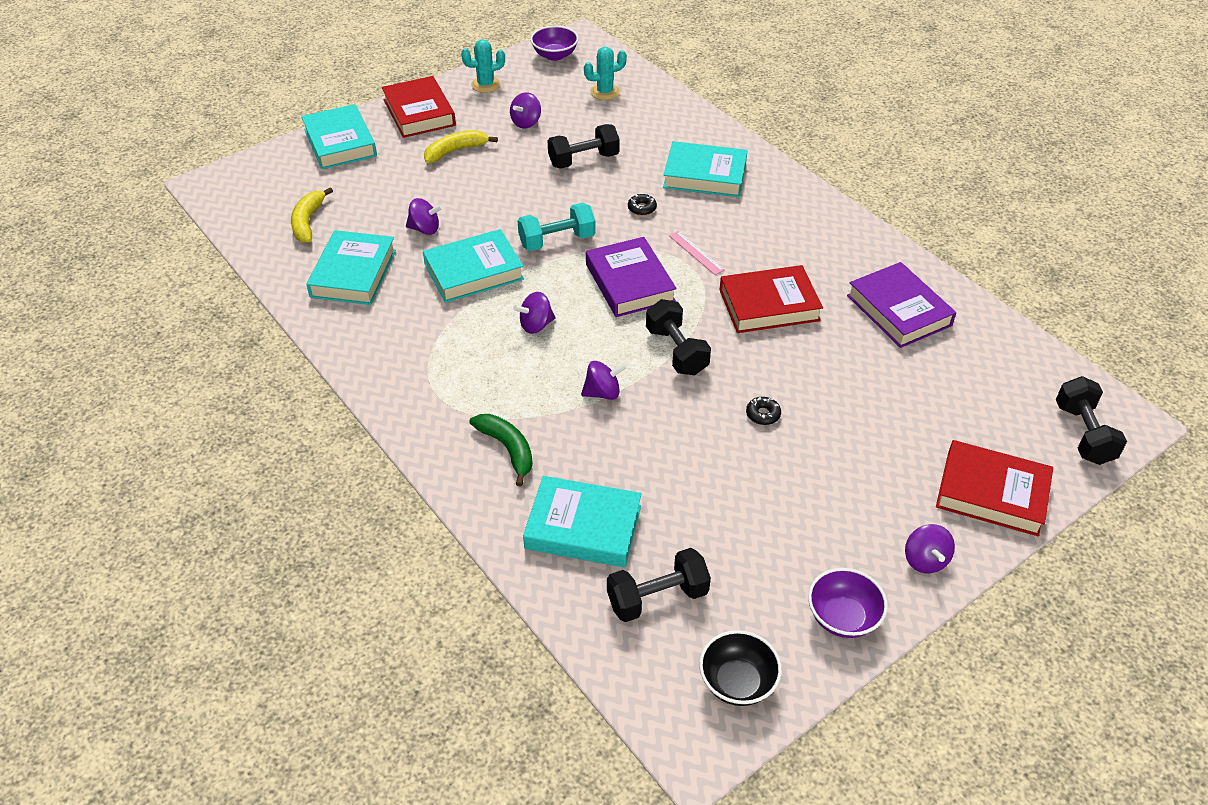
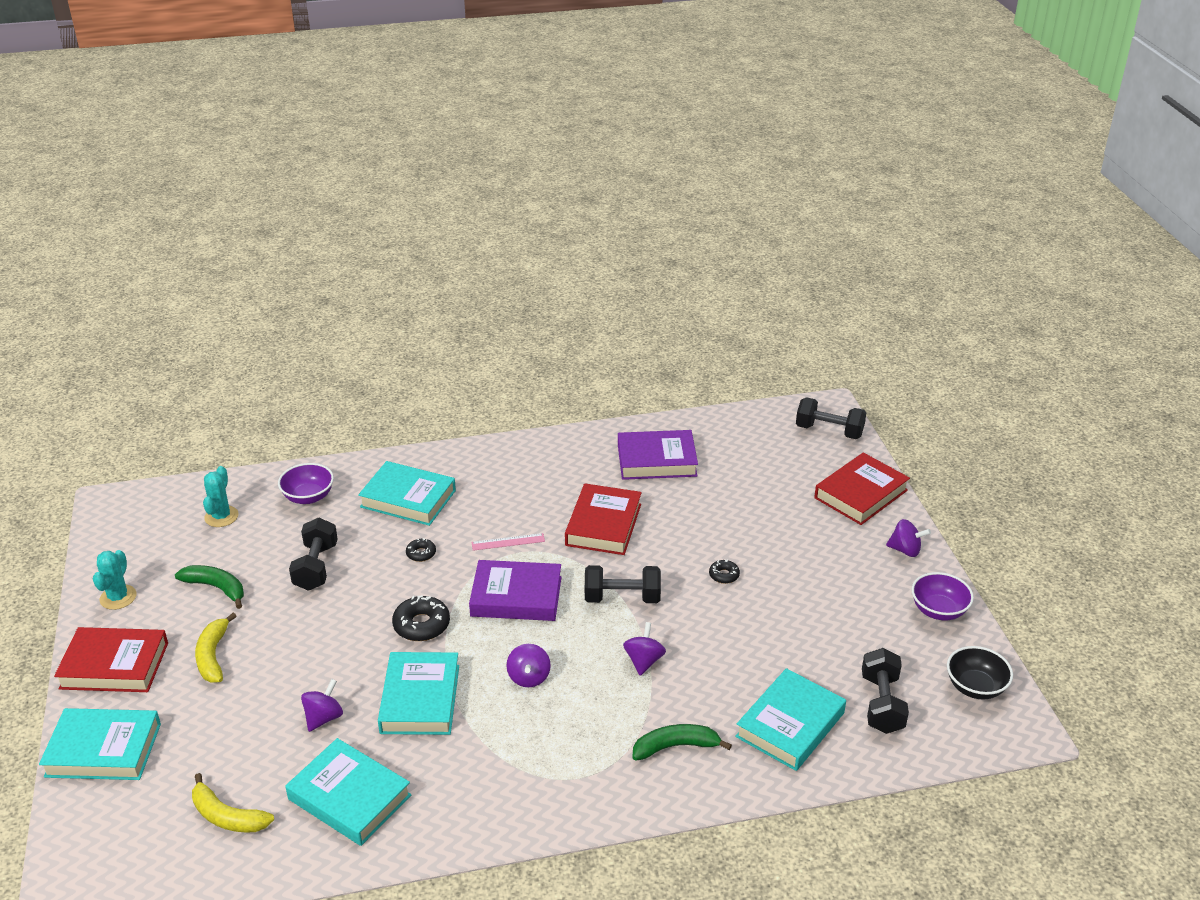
camera: 65 degrees left, 10 degrees down
purple spinning top [510,92,541,129] -> green banana [175,565,244,609]
turquoise dumbbell [517,203,596,251] -> black donut [392,595,450,641]
purple bowl [530,26,579,61] -> purple bowl moved to [278,463,334,504]
turquoise book [663,141,748,197] -> turquoise book turned 75 degrees clockwise [358,461,456,526]

